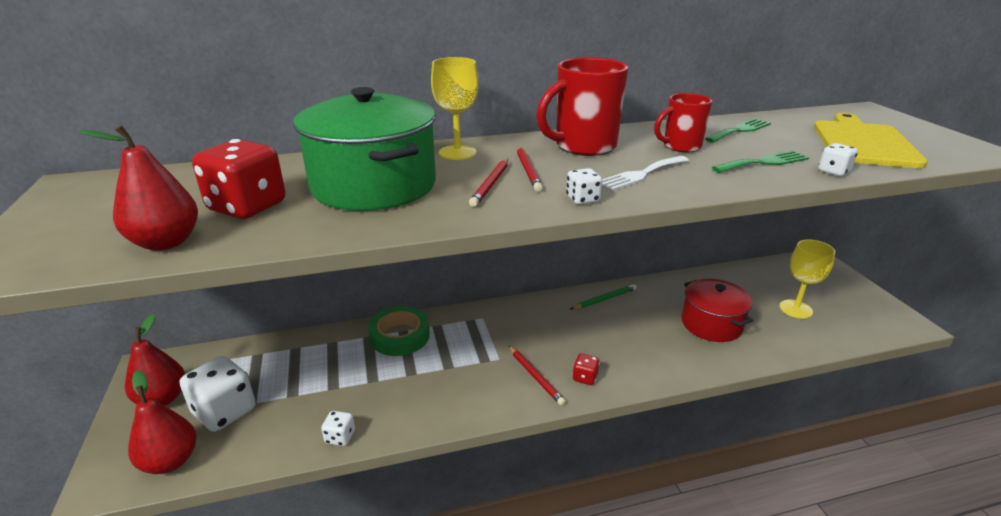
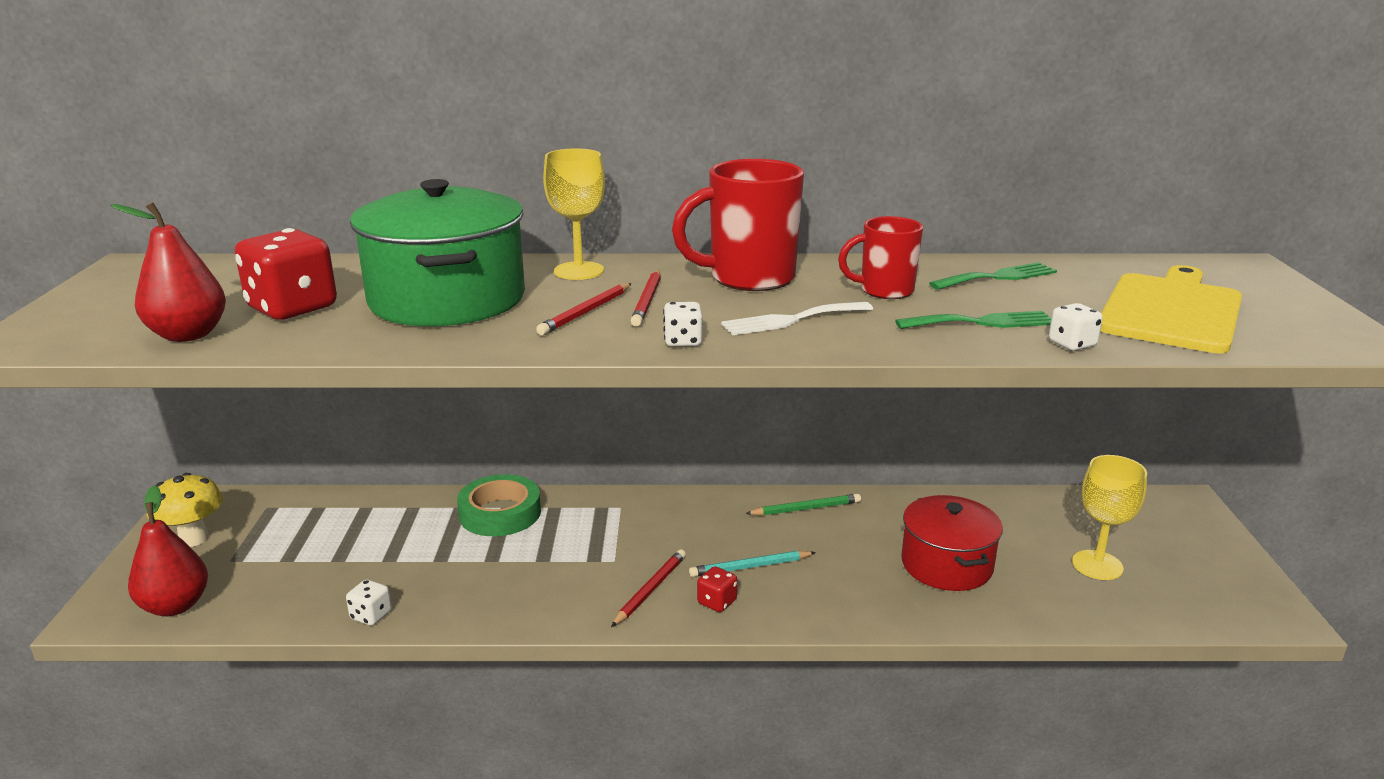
camera: 15 degrees right, 5 degrees down
red pear [125,313,185,406] -> yellow mushroom [147,473,223,547]
white dice [180,356,256,432] -> none
red pencil [509,346,566,406] -> red pencil turned 135 degrees counterclockwise [611,549,686,627]
none -> turquoise pencil [689,551,816,577]

